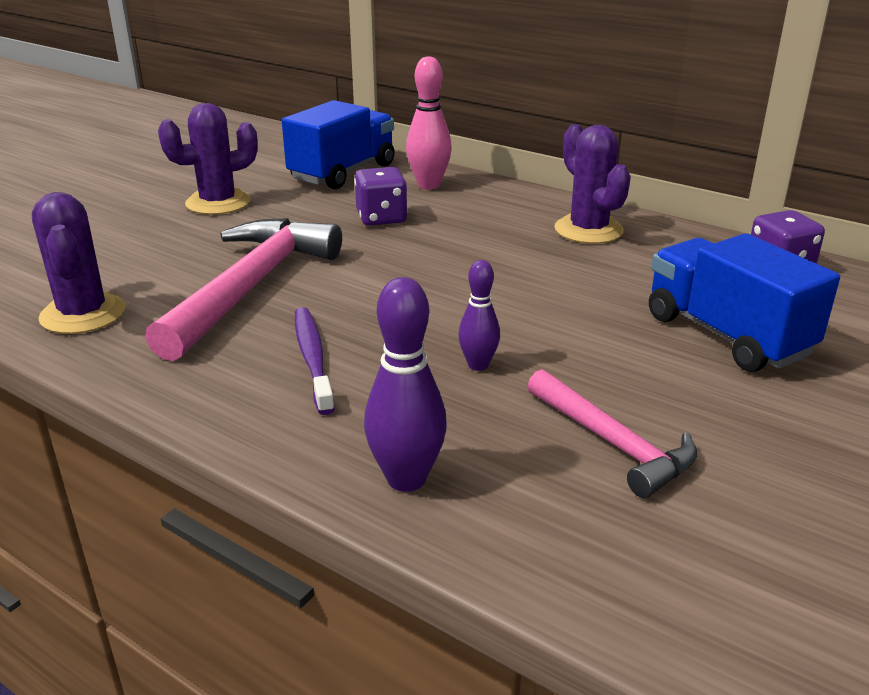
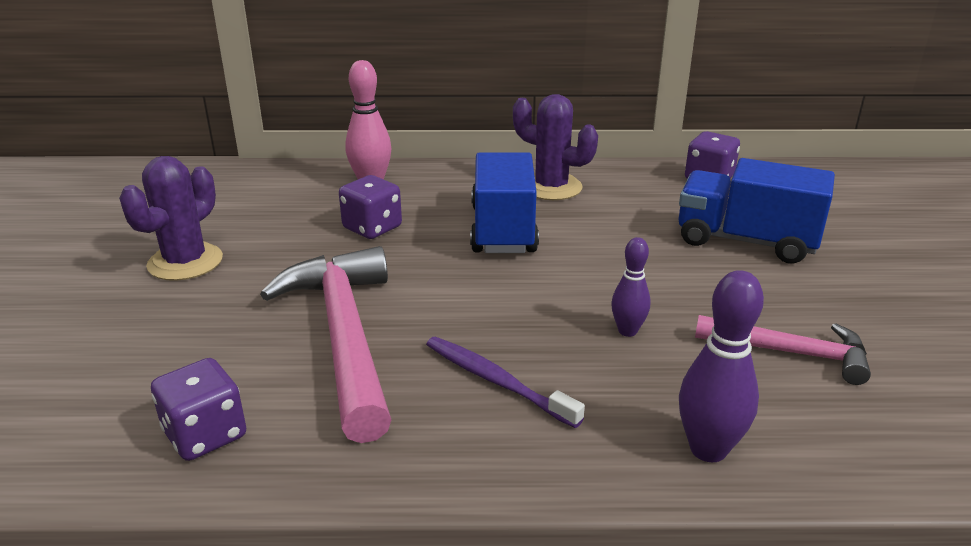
camera: 35 degrees left, 0 degrees up
purple cactus [32,192,125,334] -> purple dice [151,358,246,461]
blue truck [282,100,395,189] -> blue truck moved to [470,152,539,253]

